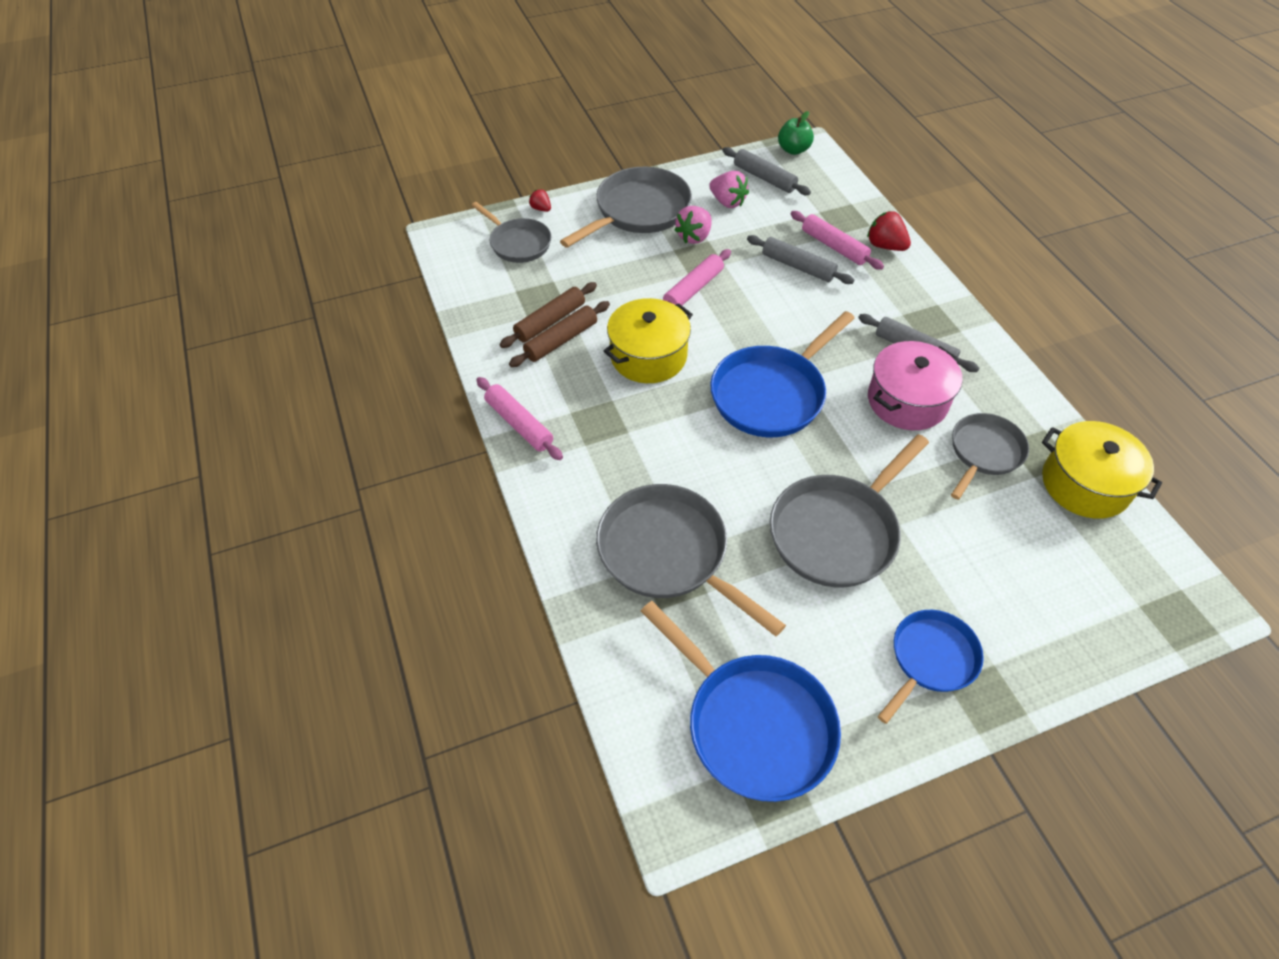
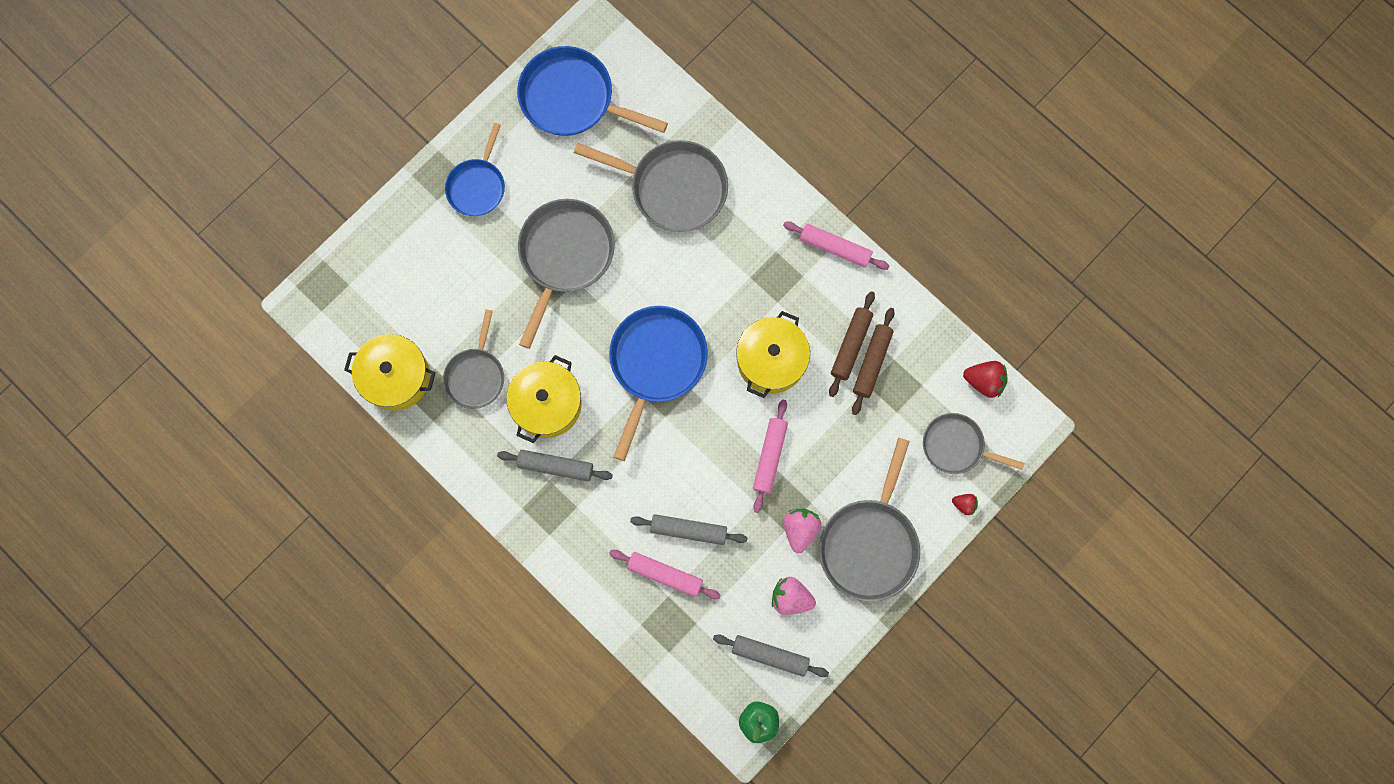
camera: 155 degrees right, 25 degrees up
red strawberry [867,211,911,251] -> red strawberry moved to [963,361,1008,398]
pink pot [868,341,962,430] -> yellow pot [506,355,582,443]

